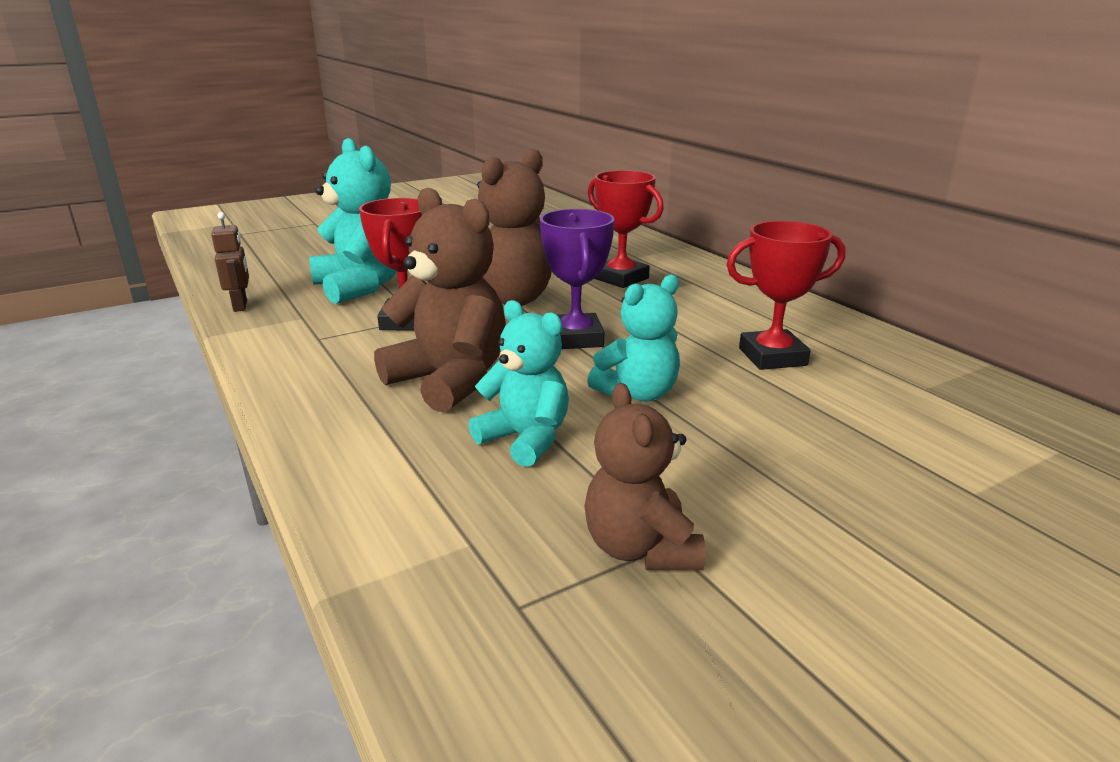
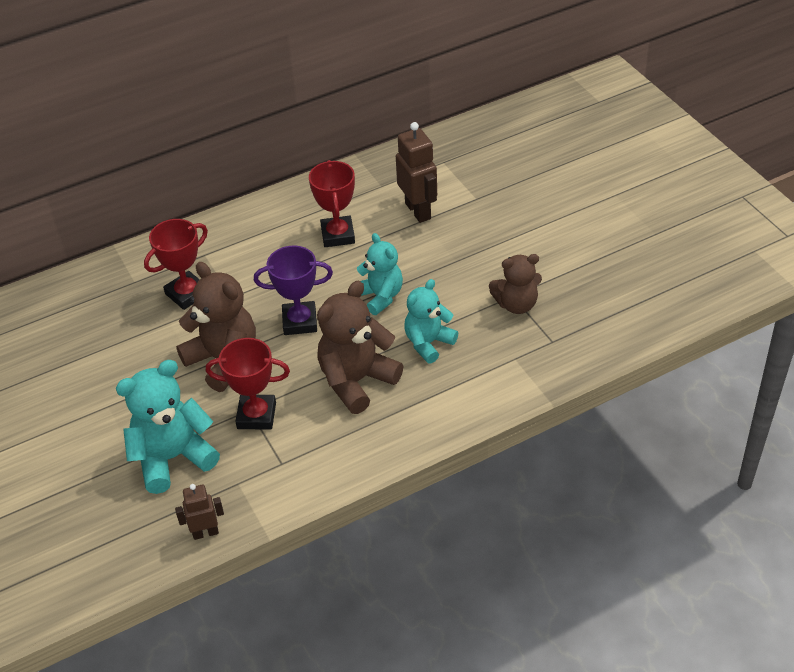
camera: 85 degrees left, 20 degrees up
none -> brown robot [396,122,437,223]

